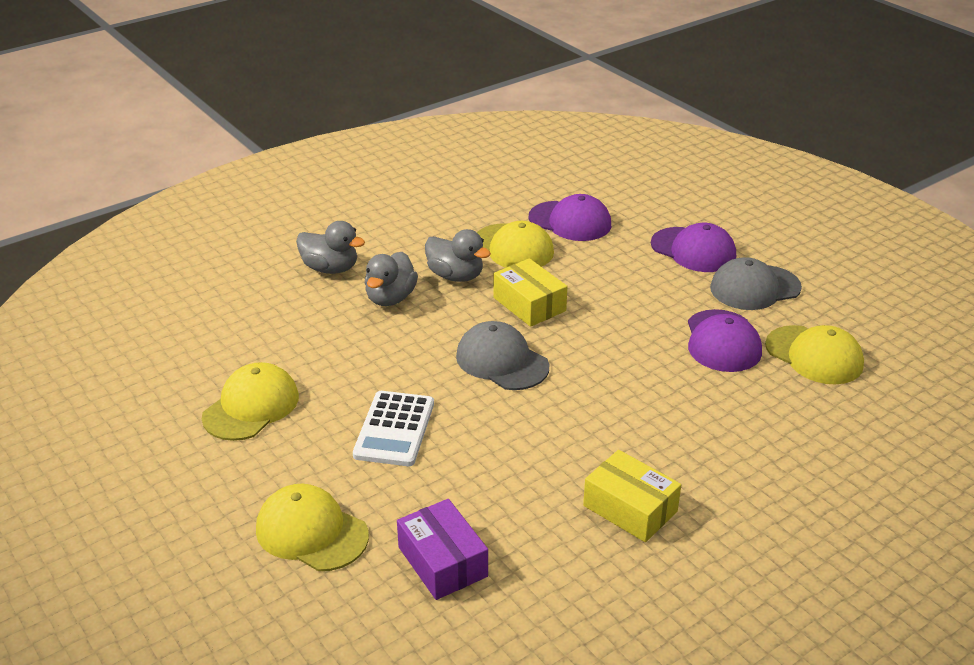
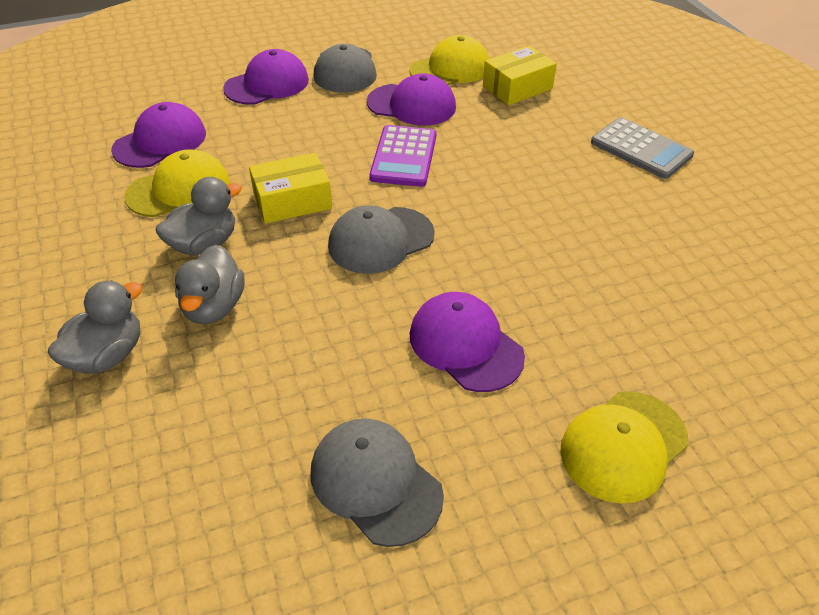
camera: 75 degrees left, 10 degrees up
yellow cap [202,362,299,441] -> grey cap [311,419,444,547]
white calculator [353,391,434,466] -> purple cap [410,292,525,392]
grey duck [365,252,418,306] -> grey duck turned 60 degrees clockwise [175,245,244,324]
purple box [397,499,488,600] -> none
yellow box [583,450,681,542] -> yellow box moved to [483,46,557,105]
none -> purple calculator [369,125,436,187]
none -> grey calculator [591,117,694,179]

